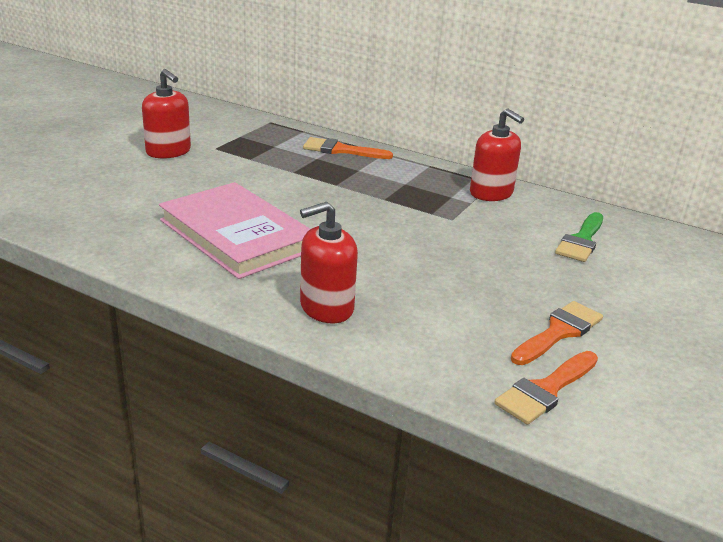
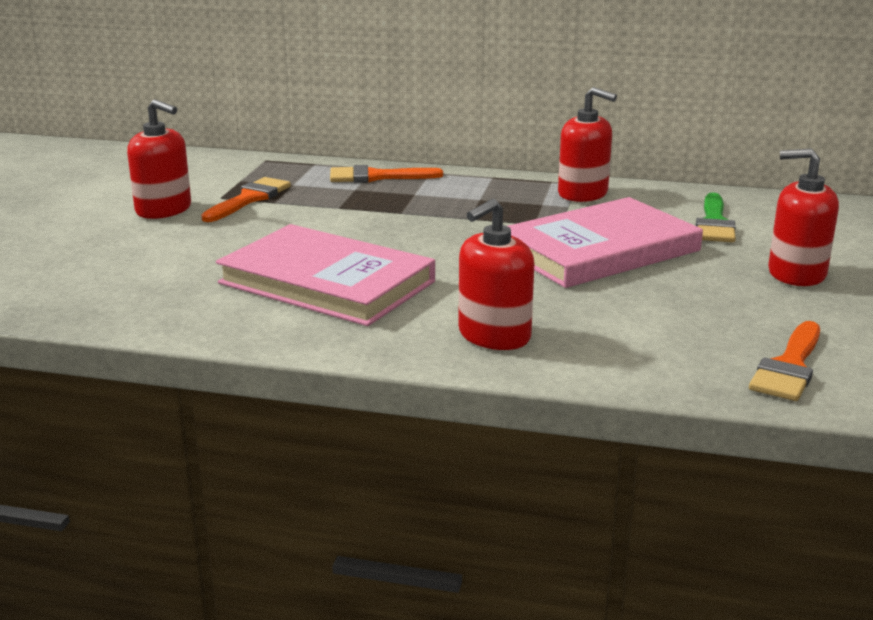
camera: 15 degrees left, 5 degrees down
orange brush [511,301,603,365] -> orange brush moved to [201,177,291,222]
none -> pink book [508,197,703,288]
none -> red soap dispenser [768,148,839,286]

